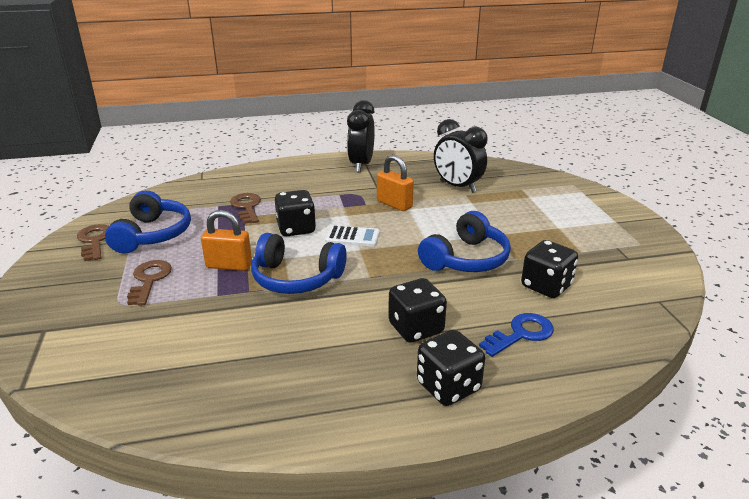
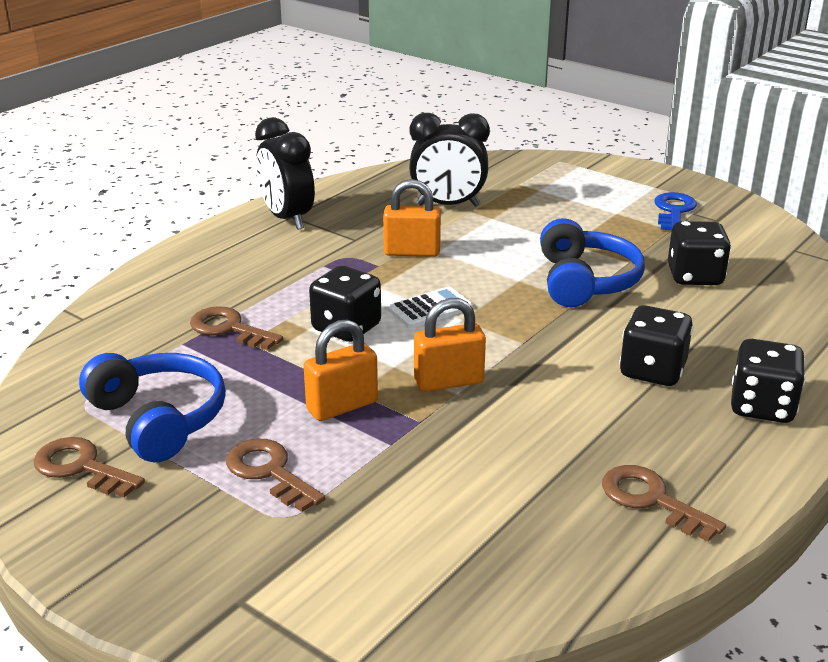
camera: 40 degrees left, 0 degrees up
blue headphones [251,233,347,294] -> orange padlock [414,298,486,392]
blue key [479,313,554,357] -> blue key moved to [655,192,697,230]
none -> brown key [602,465,726,542]

